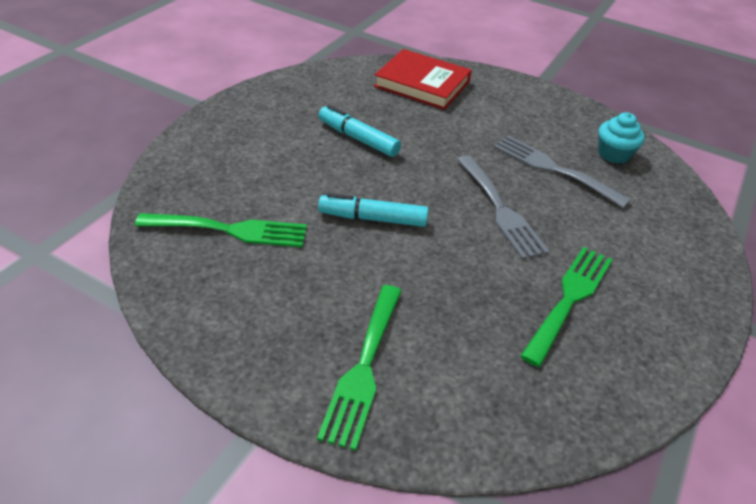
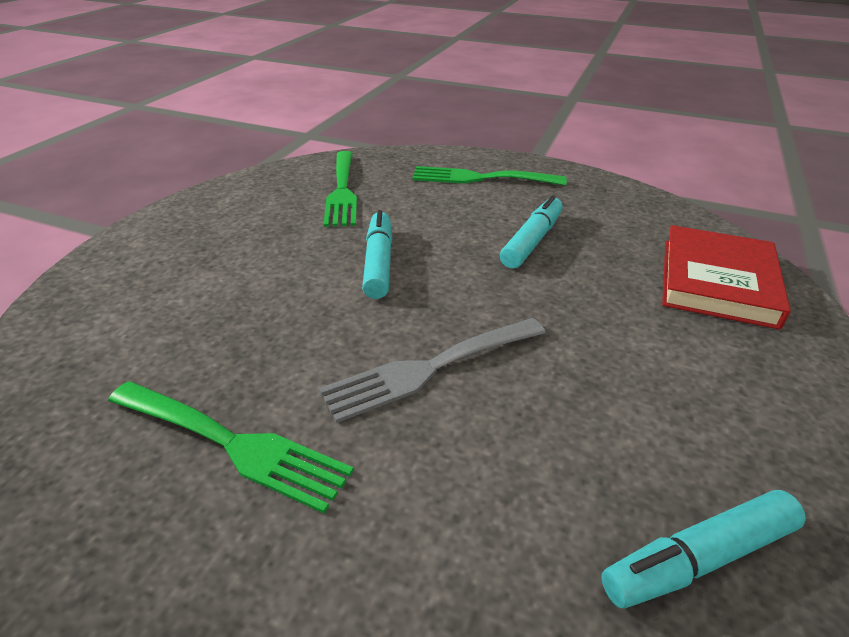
camera: 85 degrees right, 5 degrees down
green fork [317,285,402,451] -> green fork moved to [413,166,567,186]
grey fork [494,136,631,208] -> none
turquoise cupcake [598,112,645,164] -> turquoise marker [601,490,806,608]

